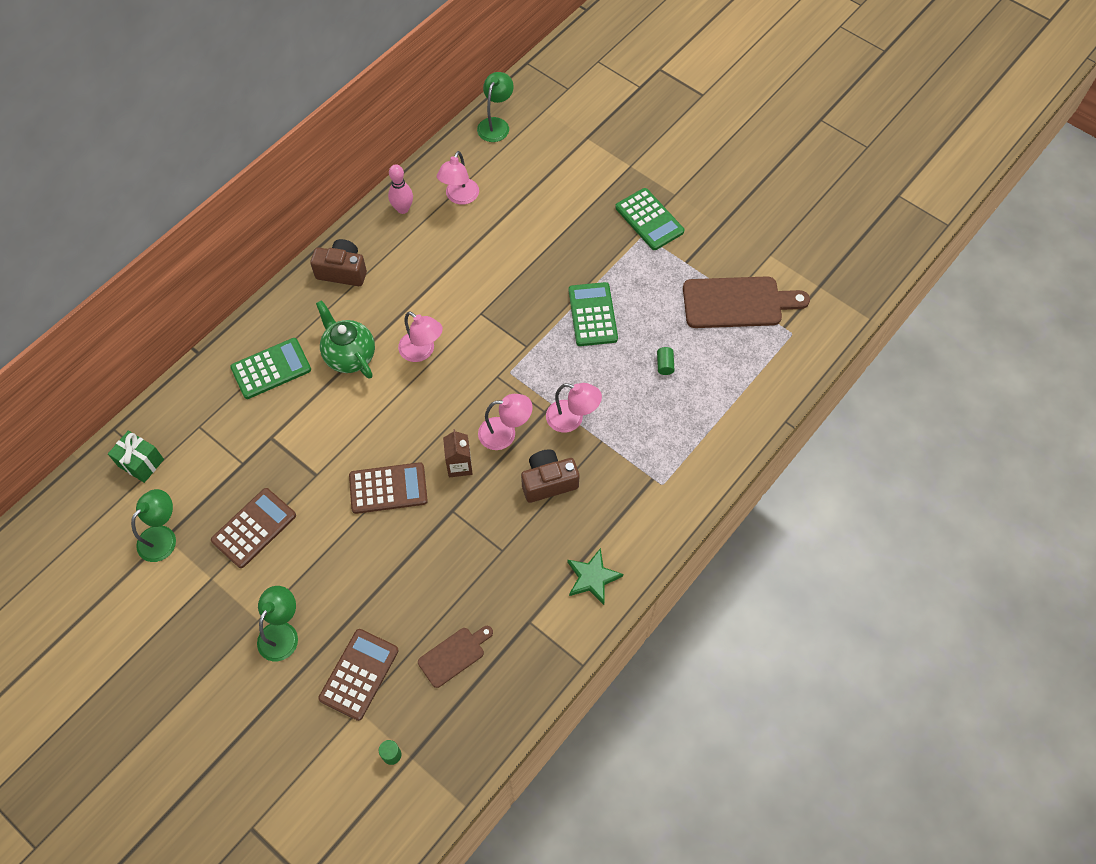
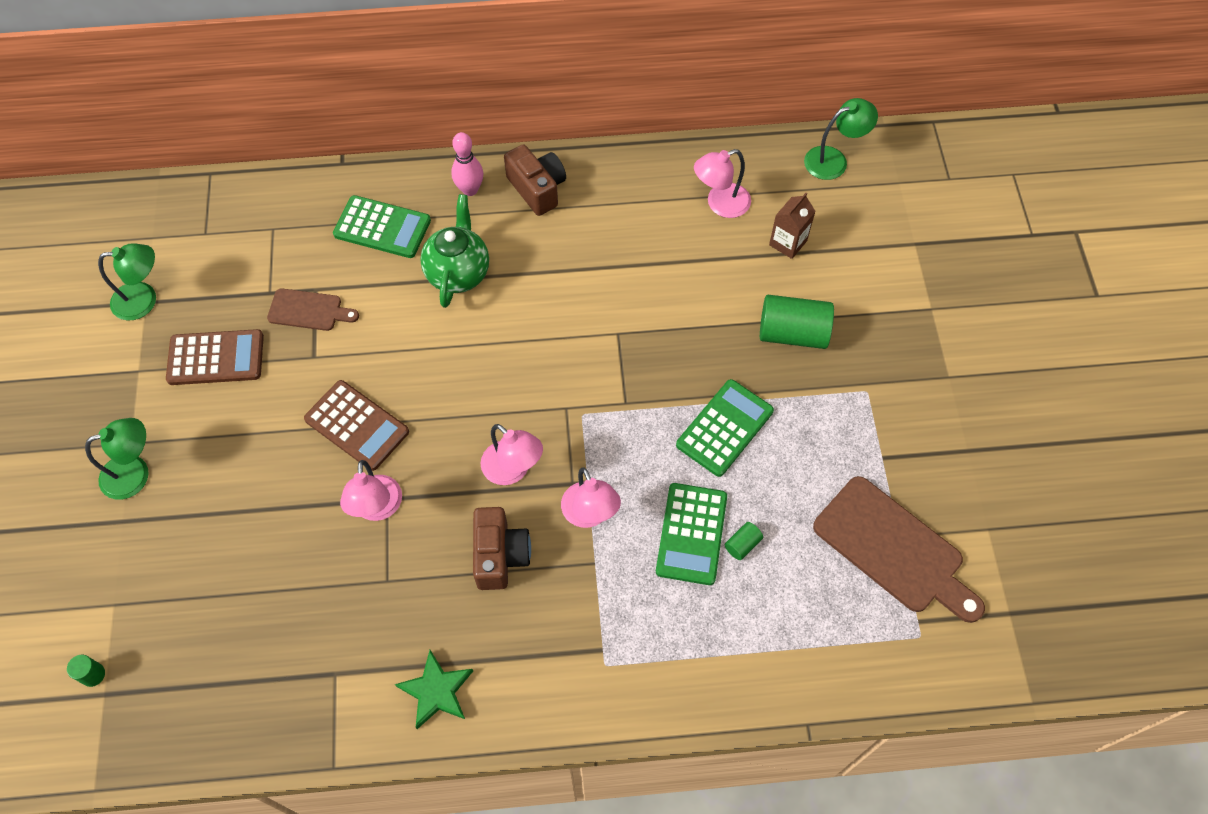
camera: 45 degrees right, 0 degrees up
green gift [108,431,164,483] -> none
brown calculator [318,629,399,721] -> none
pink bowling pin [388,164,413,214] -> pink bowling pin moved to [451,132,484,196]
pink lamp [398,311,443,362] -> pink lamp moved to [340,460,402,521]
brown cutting board [418,626,493,688] -> brown cutting board moved to [267,288,359,331]
brown carton [443,429,472,477] -> brown carton moved to [769,193,816,259]
brown camera [521,449,579,503] -> brown camera turned 60 degrees clockwise [473,507,531,590]
green calculator [615,188,684,250] -> green calculator moved to [656,483,727,585]
none -> green cylinder [760,295,834,349]

